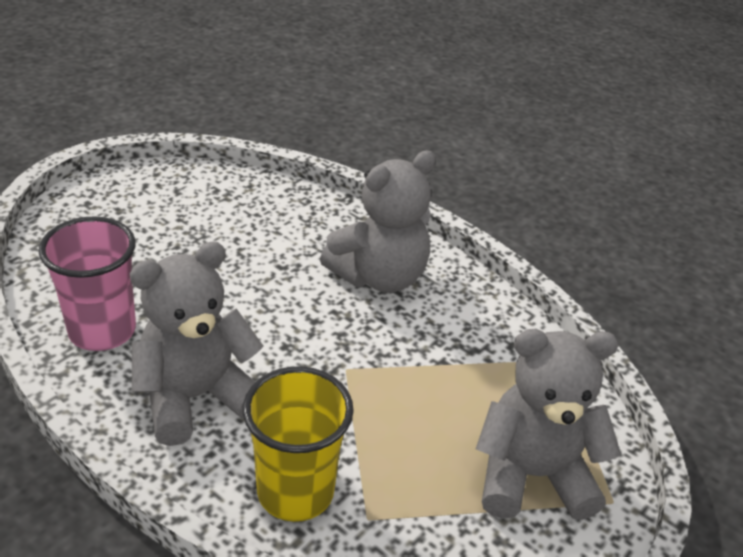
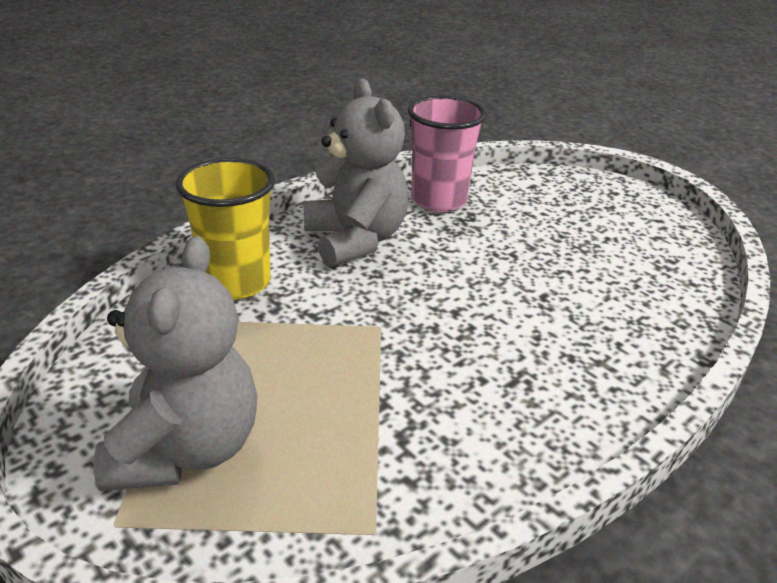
camera: 100 degrees right, 5 degrees down
grey teddy bear [320,151,436,293] -> none

